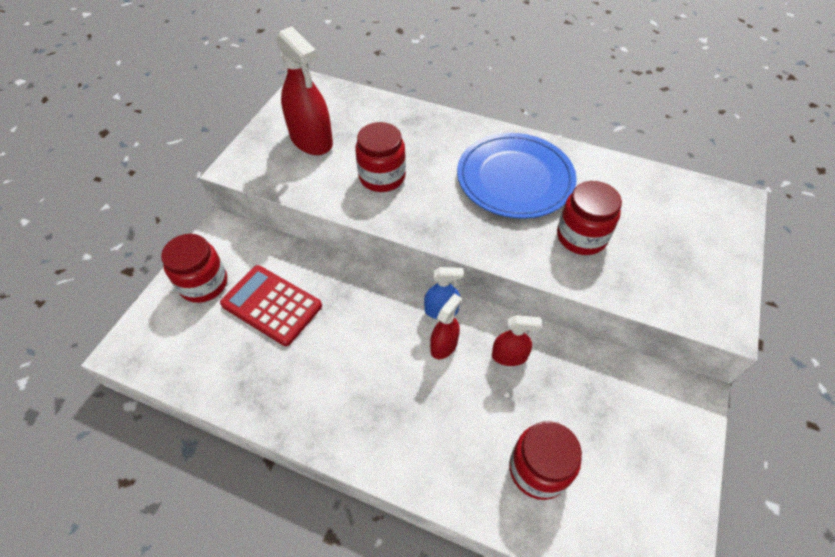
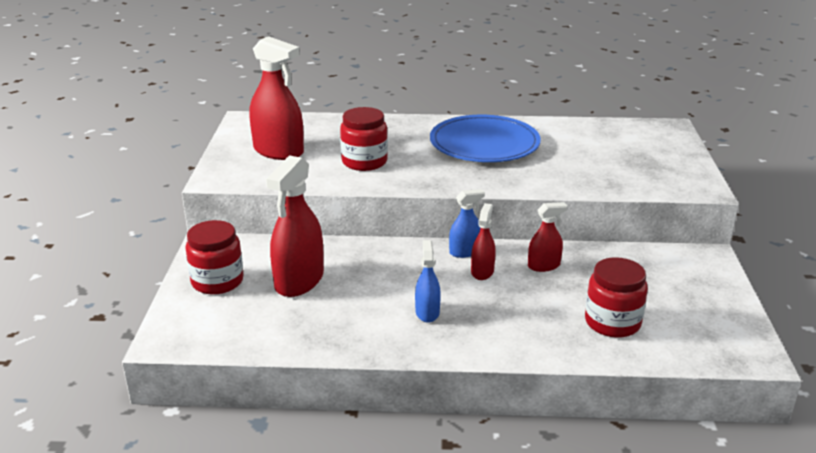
camera: 20 degrees left, 25 degrees down
red calculator [220,265,322,346] -> red spray bottle [266,155,324,297]
red jar [557,181,622,255] -> none
none -> blue spray bottle [415,240,441,323]

